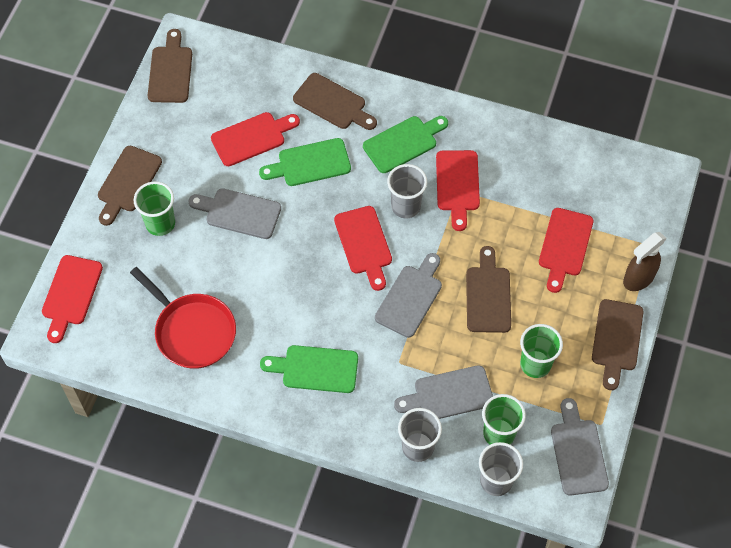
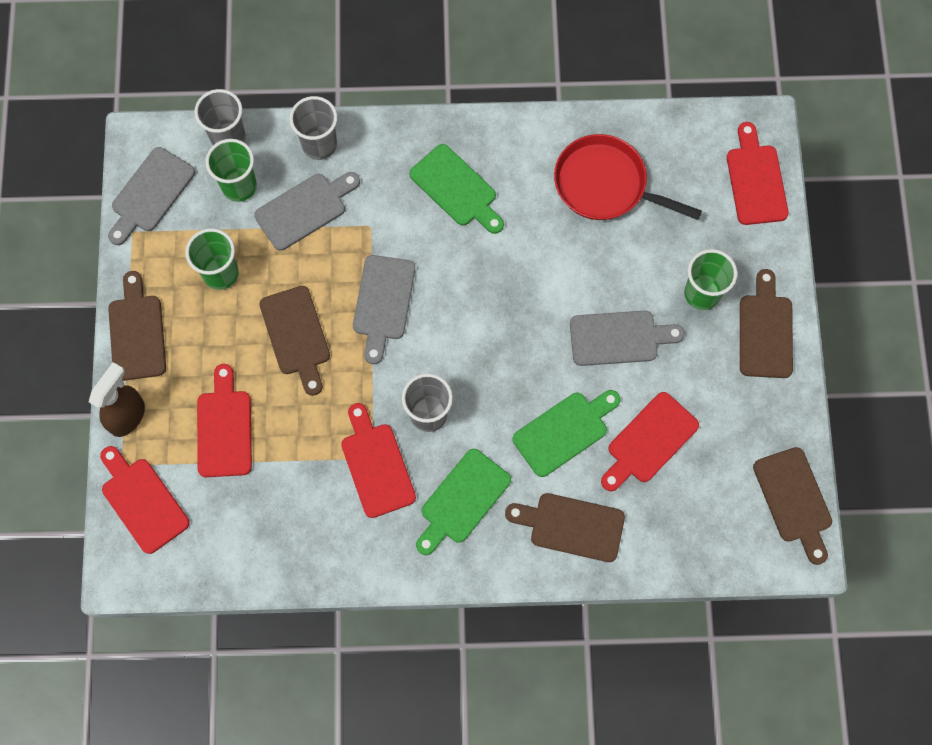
camera: 160 degrees right, 10 degrees up
green cutting board [260,345,358,393] -> green cutting board turned 60 degrees clockwise [410,144,504,234]
red cutting board [334,206,392,291] -> red cutting board moved to [100,446,190,554]
grey cutting board [551,398,609,495] -> grey cutting board turned 60 degrees clockwise [108,147,195,245]

